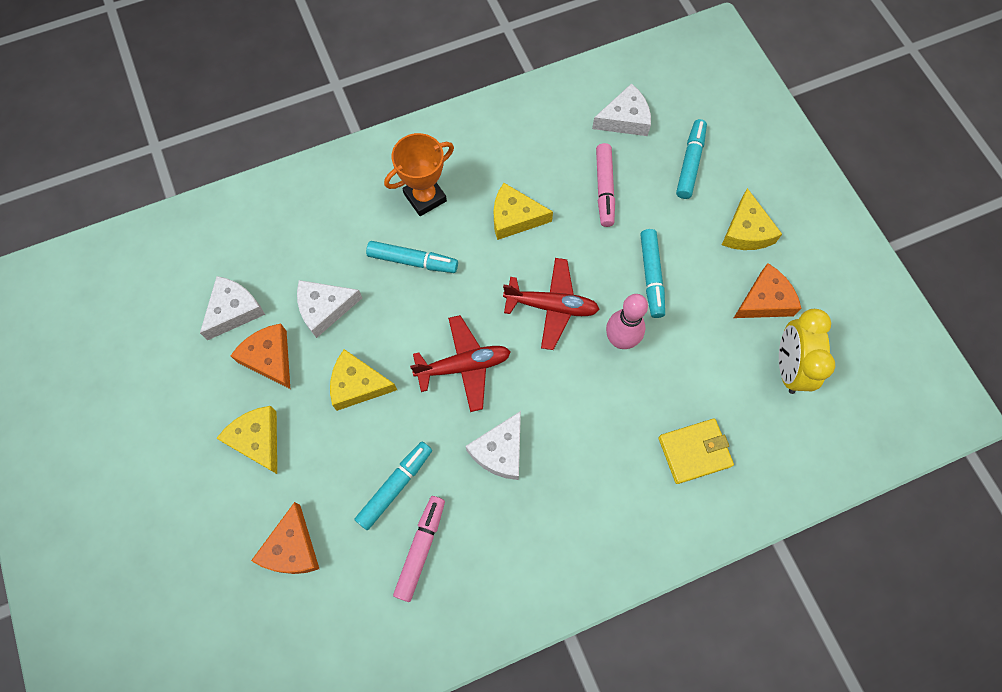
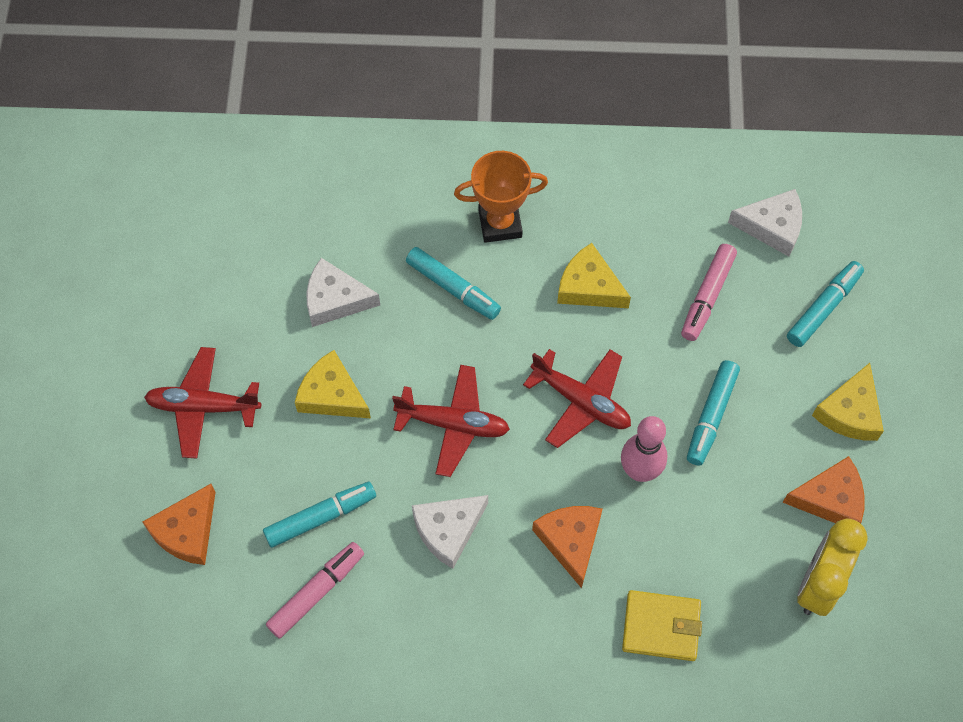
camera: 25 degrees right, 5 degrees down
white cheese [200,276,265,340] -> none
yellow cheese [216,406,277,474] -> red plane [144,347,261,459]
orange cheese [230,323,290,389] -> orange cheese moved to [532,506,603,588]

